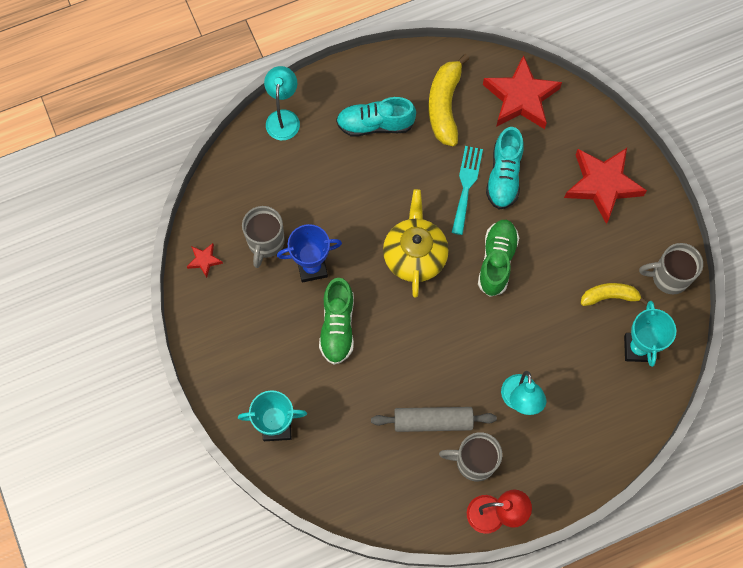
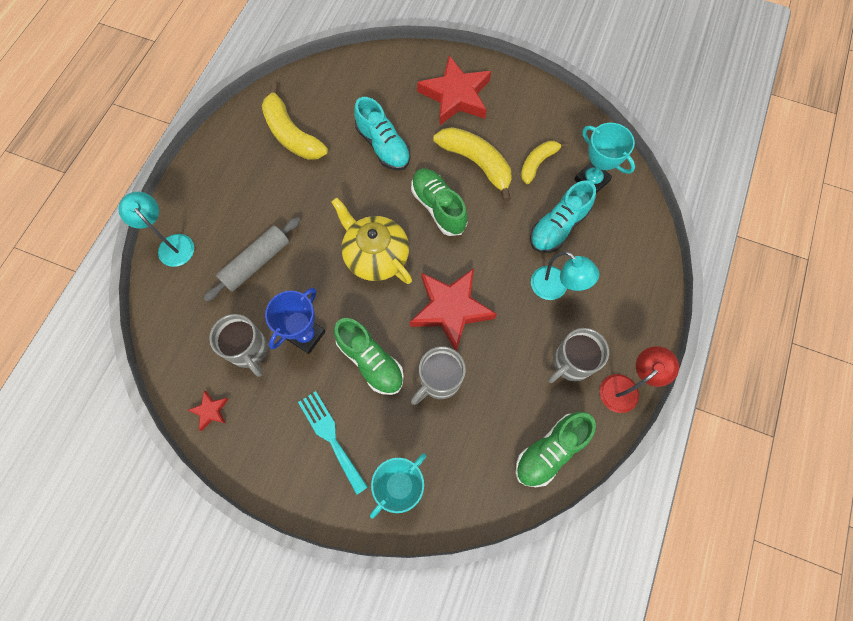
camera: 45 degrees left, 0 degrees up
turquoise shoe [336,97,416,136] -> turquoise shoe moved to [530,180,596,253]
grey rolling pin [371,407,497,432] -> grey rolling pin moved to [203,217,301,302]
turquoise fork [452,146,483,235] -> turquoise fork moved to [298,391,368,495]
red star [483,55,562,129] -> red star moved to [410,268,497,351]
grey mug [639,243,703,294] -> grey mug moved to [411,346,466,405]
none -> yellow banana [434,127,512,202]
none -> green shoe [515,412,596,487]

